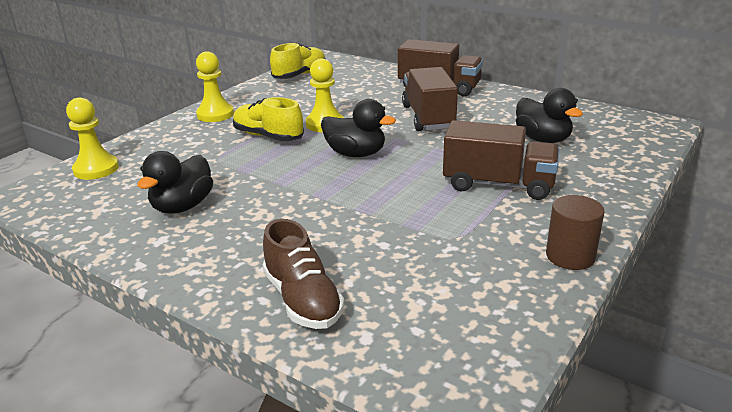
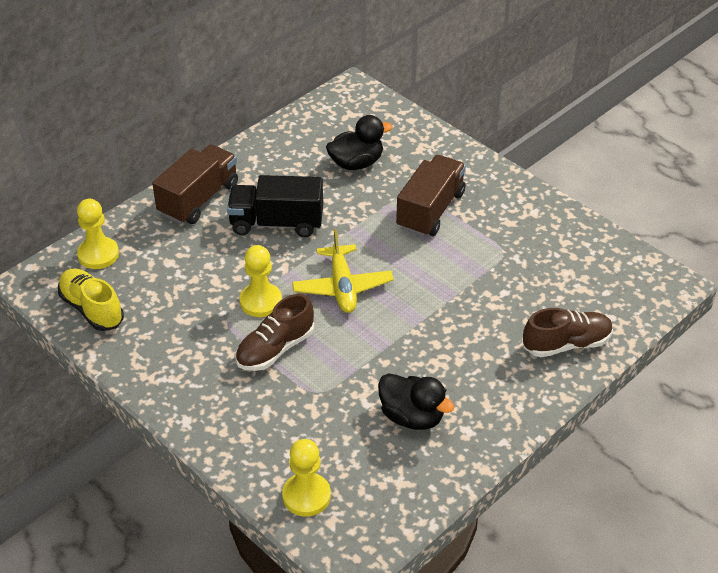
camera: 80 degrees left, 15 degrees up
yellow pawn [196,51,234,122] -> yellow pawn moved to [77,199,119,269]
yellow shoe [233,97,304,141] -> brown shoe [235,294,314,371]
black duck [321,99,396,157] -> yellow plane [292,229,394,313]
brown truck [402,67,458,131] -> black truck [227,175,323,237]
brown cylinder [546,195,605,270] -> none

